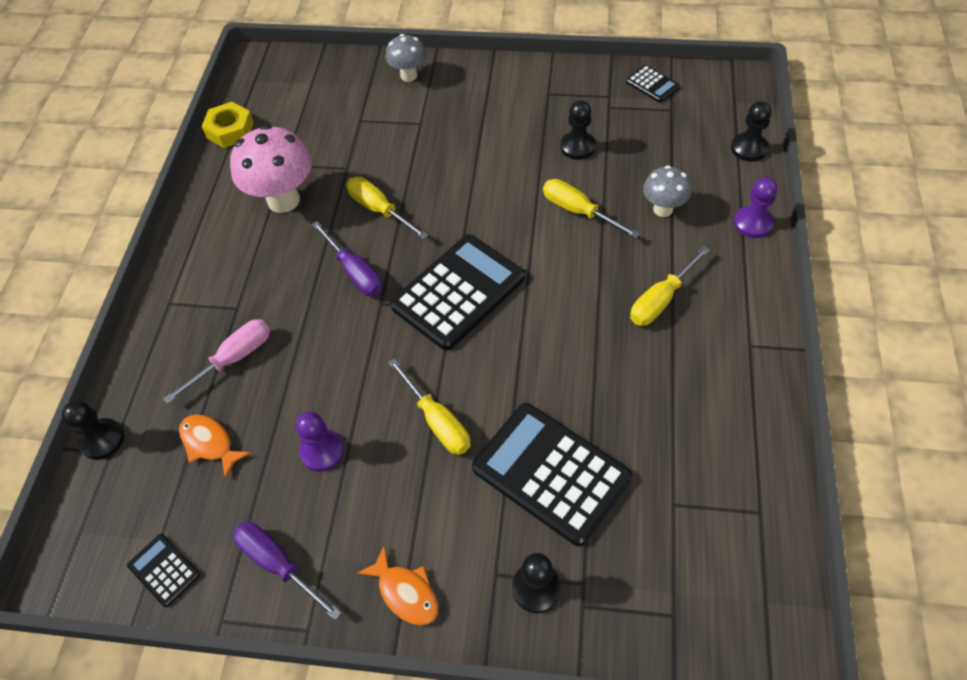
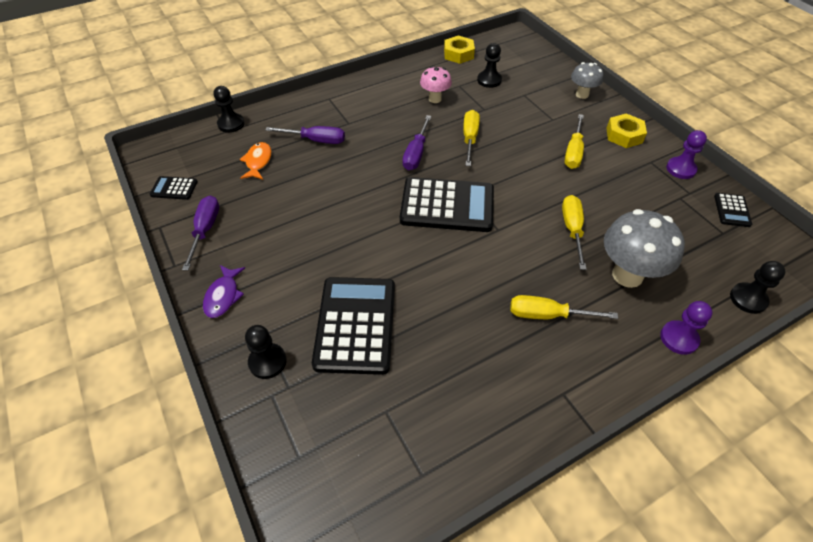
camera: 50 degrees right, 5 degrees down
black calculator [127,534,200,607] -> black calculator turned 90 degrees counterclockwise [150,176,198,200]
pink screwdriver [163,319,270,404] -> purple screwdriver [265,126,345,144]
pink mushroom [230,124,312,213] -> pink mushroom [420,66,452,103], size x0.58
purple pawn [296,411,344,472] -> purple pawn moved to [666,130,707,179]
orange fish [357,546,438,625] -> purple fish [203,265,245,318]
yellow screwdriver [388,358,471,455] -> yellow screwdriver moved to [564,114,584,169]
black pawn [560,100,596,160] -> black pawn moved to [477,43,502,88]
grey mushroom [643,165,691,217] -> grey mushroom [604,209,685,288], size x1.73
none -> yellow nut [606,113,647,148]

